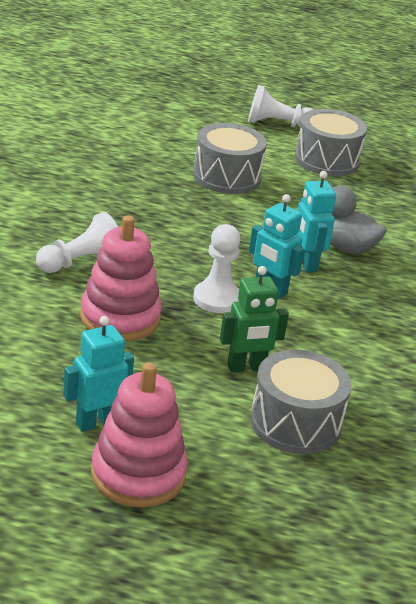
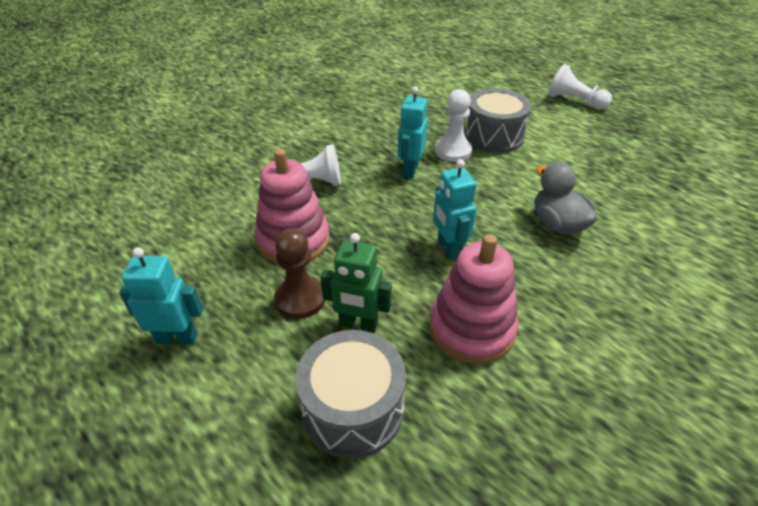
camera: 35 degrees right, 10 degrees up
pink stacking toy [91,362,188,507] -> pink stacking toy moved to [430,234,518,364]
white pawn [193,224,240,313] -> white pawn moved to [435,89,472,162]
grey drum [295,109,367,176] -> none
turquoise robot [297,171,336,272] -> turquoise robot moved to [398,86,428,178]
none -> brown pawn [274,228,325,319]

